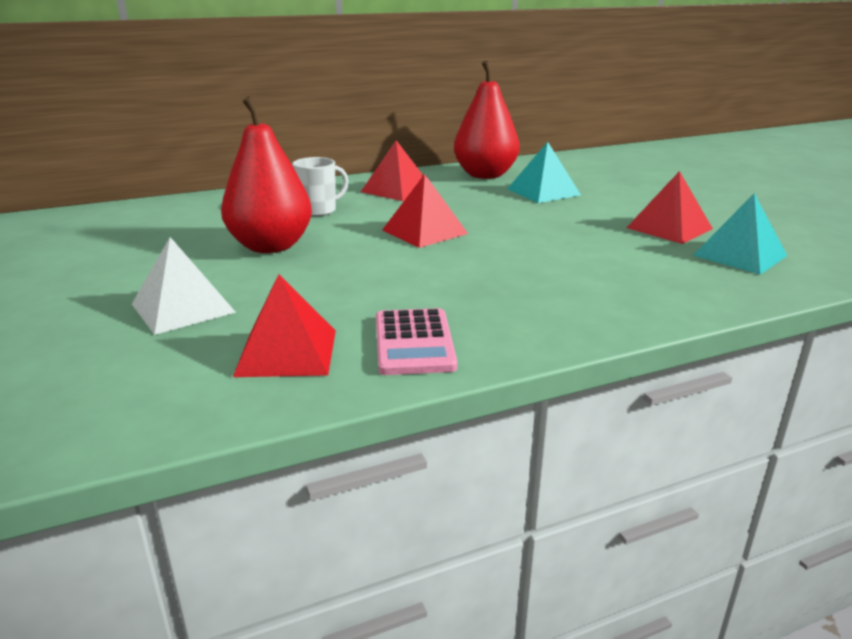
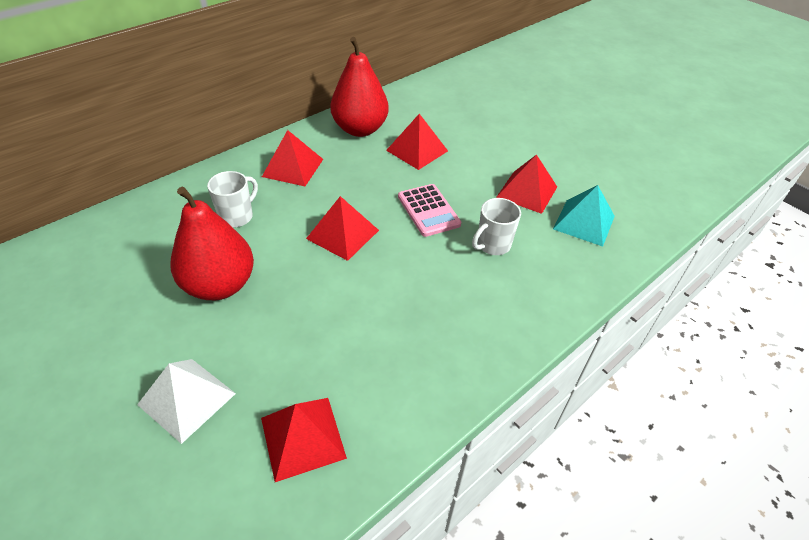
camera: 20 degrees left, 20 degrees up
pink calculator [376,308,457,375] -> pink calculator moved to [398,184,461,237]
turquoise pyramid [507,142,581,203] -> red pyramid [386,114,448,170]
none -> white mug [472,198,521,255]

